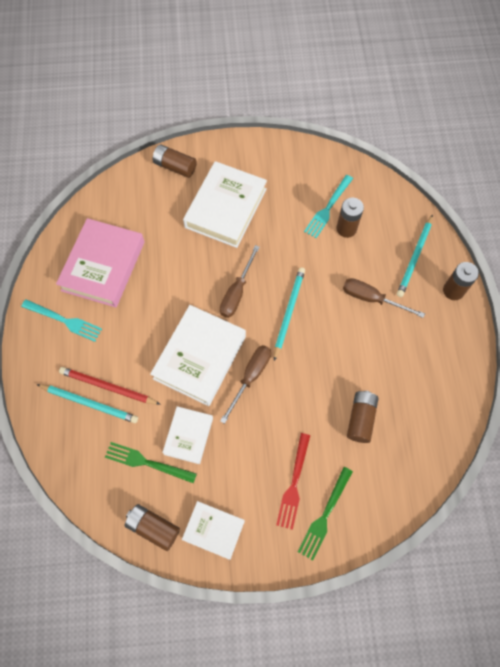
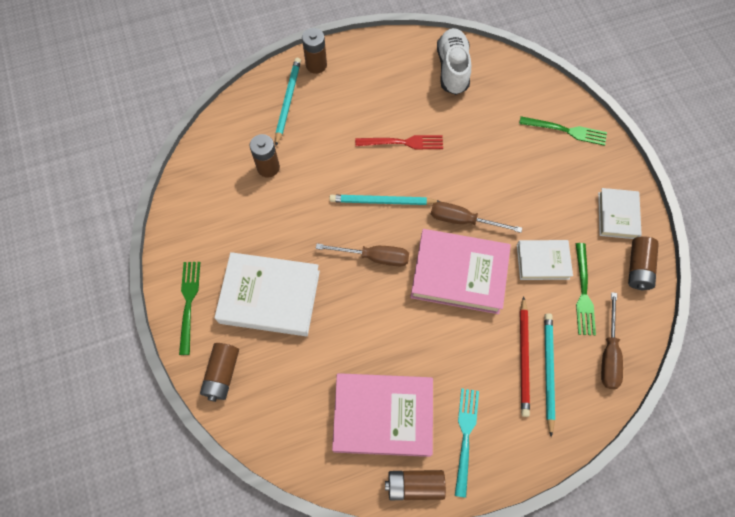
camera: 105 degrees left, 0 degrees up
white book [150,305,246,406] -> pink book [410,229,511,314]
red fork [276,433,310,530] -> red fork moved to [355,135,443,149]
turquoise fork [304,175,353,238] -> none
brown screwdriver [343,278,425,318] -> brown screwdriver moved to [601,292,623,389]
brown battery [347,391,379,443] -> brown battery moved to [385,470,446,500]
turquoise pencil [397,214,433,297] -> turquoise pencil turned 90 degrees counterclockwise [275,58,301,146]
none -> green fork [179,262,200,355]
none -> white shoe [437,28,471,95]

